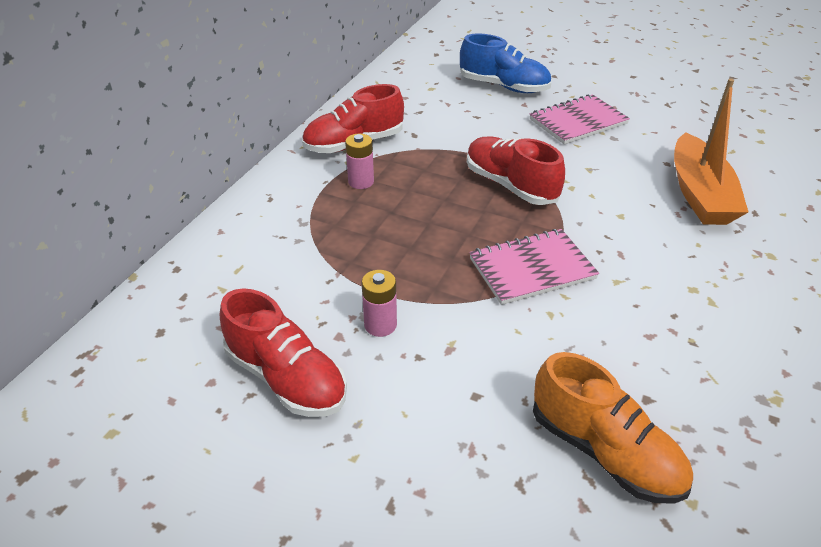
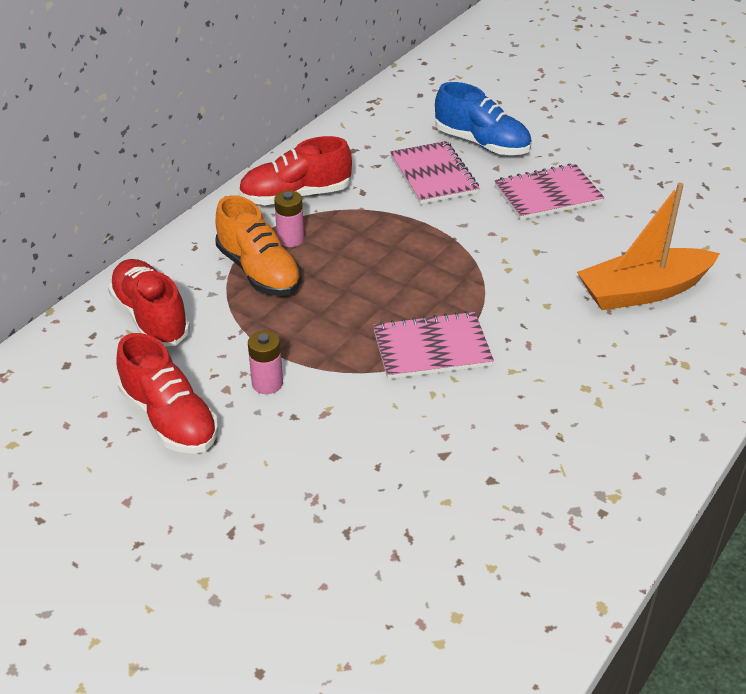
camera: 10 degrees right, 0 degrees up
red shoe [467,136,565,205] -> red shoe moved to [108,259,190,347]
orange shoe [533,352,693,504] -> orange shoe moved to [215,196,302,296]
orange boat [674,78,749,225] -> orange boat turned 60 degrees clockwise [577,183,720,310]
none -> pink notebook [390,141,479,204]

